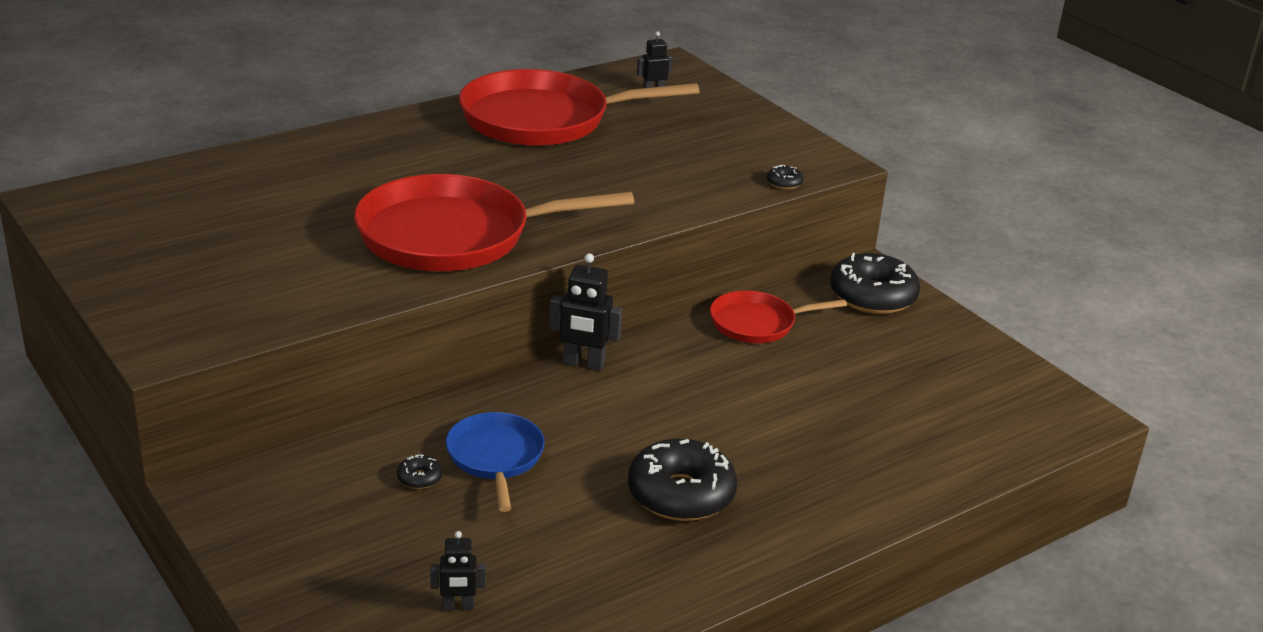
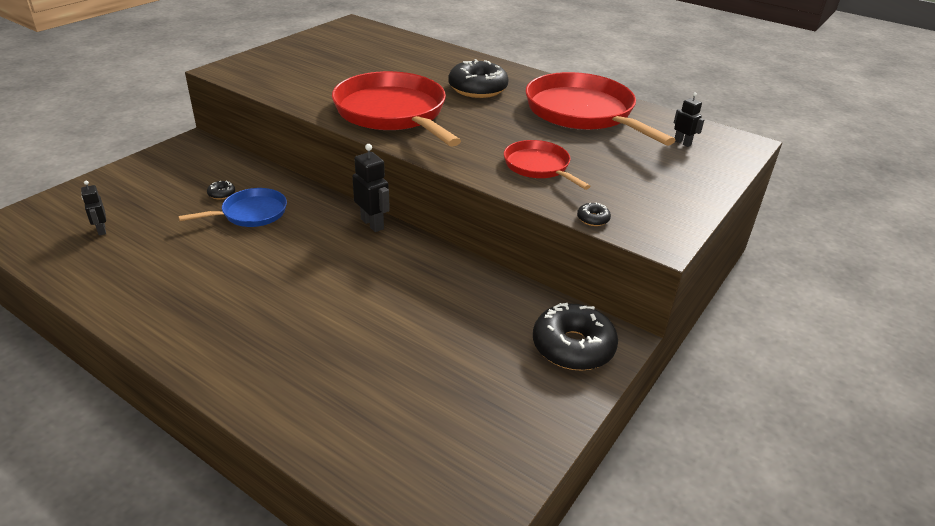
camera: 70 degrees right, 5 degrees up
black robot [549,253,622,371] -> black robot turned 150 degrees clockwise [352,144,390,232]
black donut [628,439,737,521] -> black donut moved to [448,59,509,98]
red pan [710,291,847,343] -> red pan moved to [504,140,591,190]

